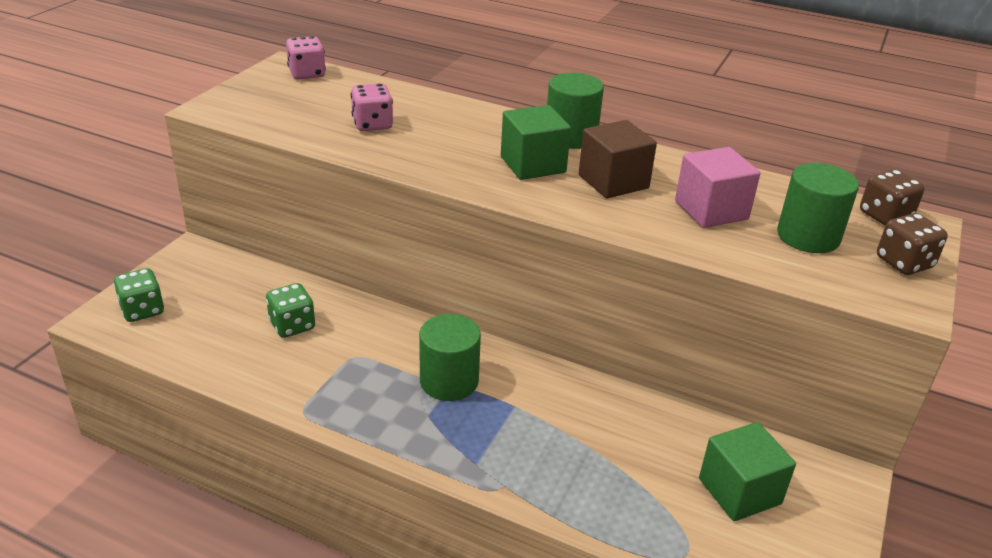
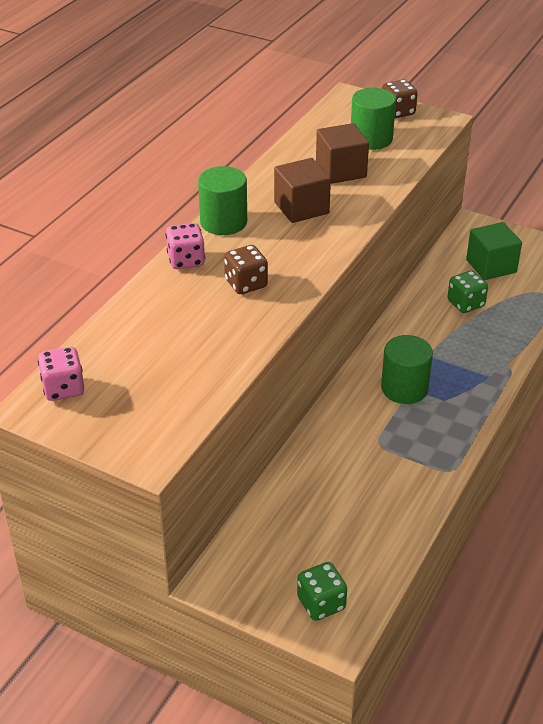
camera: 85 degrees left, 5 degrees up
green dice [266,283,315,338] -> green dice moved to [447,271,488,313]
pink dice [351,83,393,131] -> pink dice moved to [166,223,205,269]
green cube [501,105,571,180] -> none
pink cube [675,147,761,228] -> brown cube [316,123,369,184]
brown dice [860,170,925,226] -> brown dice moved to [224,245,268,294]

